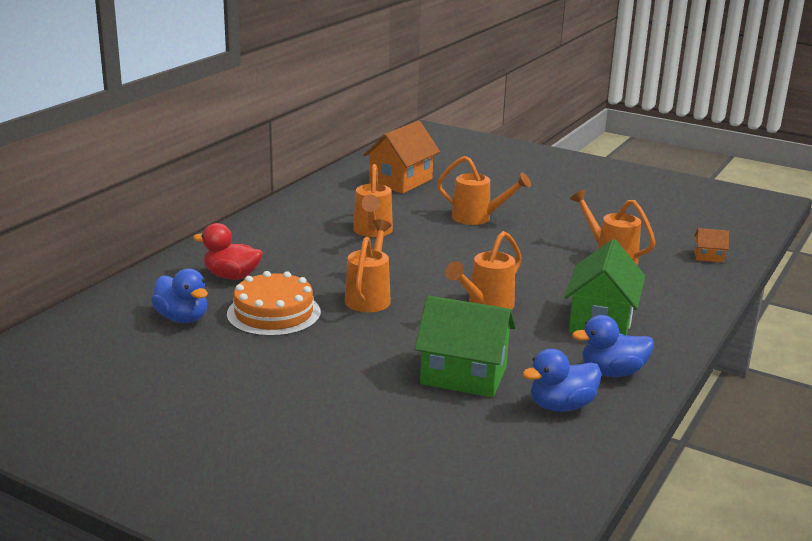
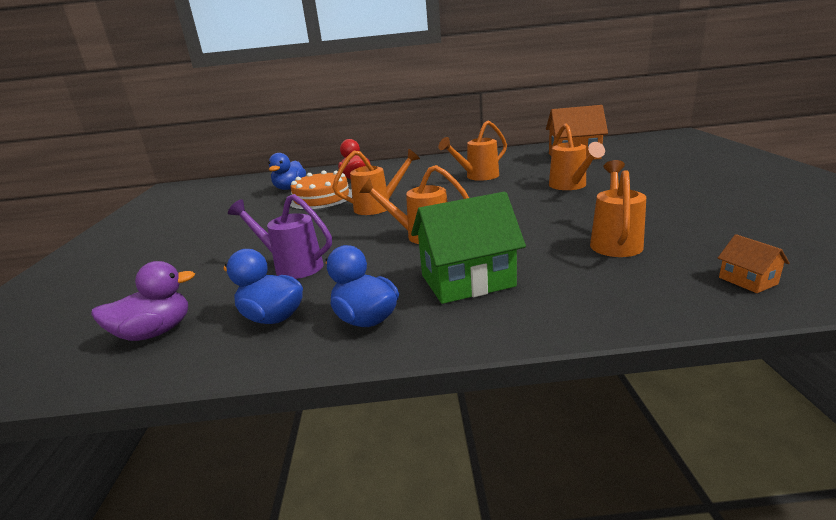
camera: 60 degrees right, 0 degrees up
green house [414,295,516,397] -> purple watering can [228,194,332,279]
none -> purple duck [91,261,195,341]

